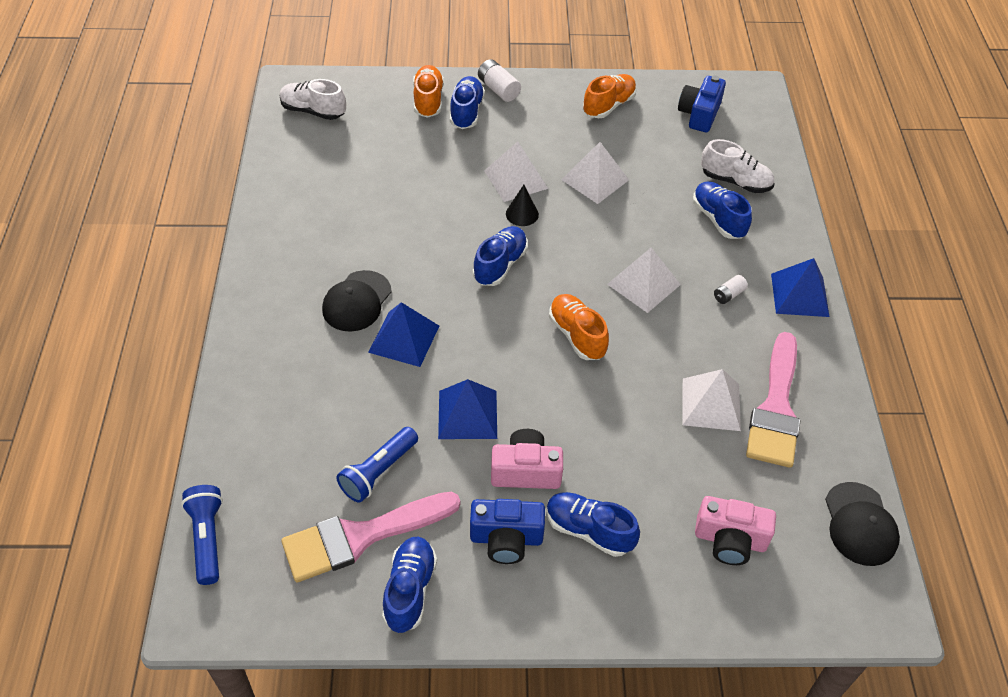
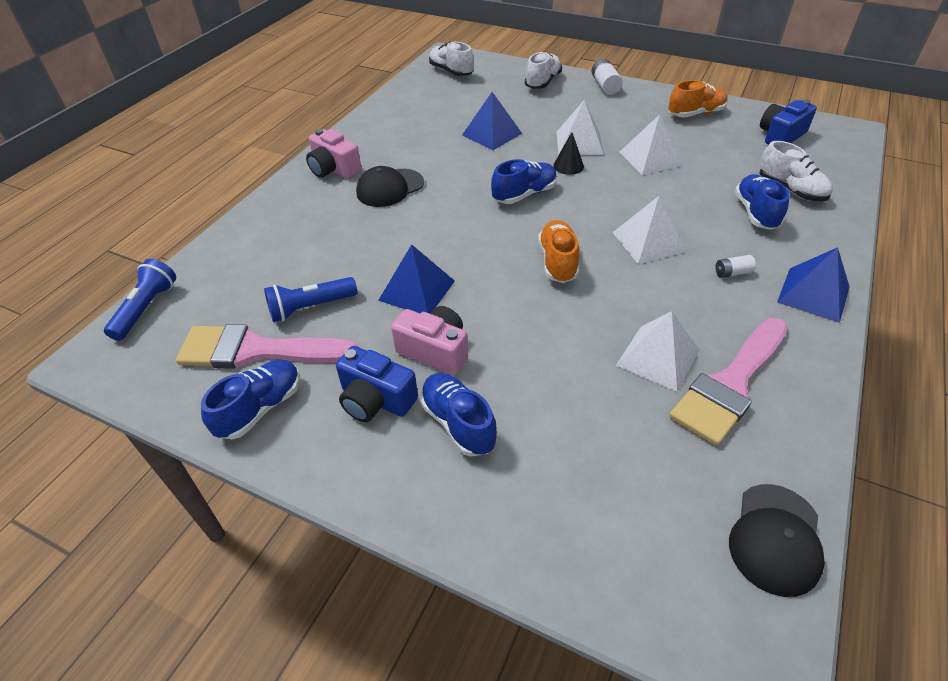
camera: 30 degrees right, 5 degrees down
blue pyramid [368,302,439,367] -> blue pyramid moved to [462,92,522,150]
orange shoe [413,65,444,118] -> white shoe [525,52,562,89]
blue shoe [450,76,485,129] -> none
pink camera [695,496,776,565] -> pink camera moved to [306,129,362,179]

